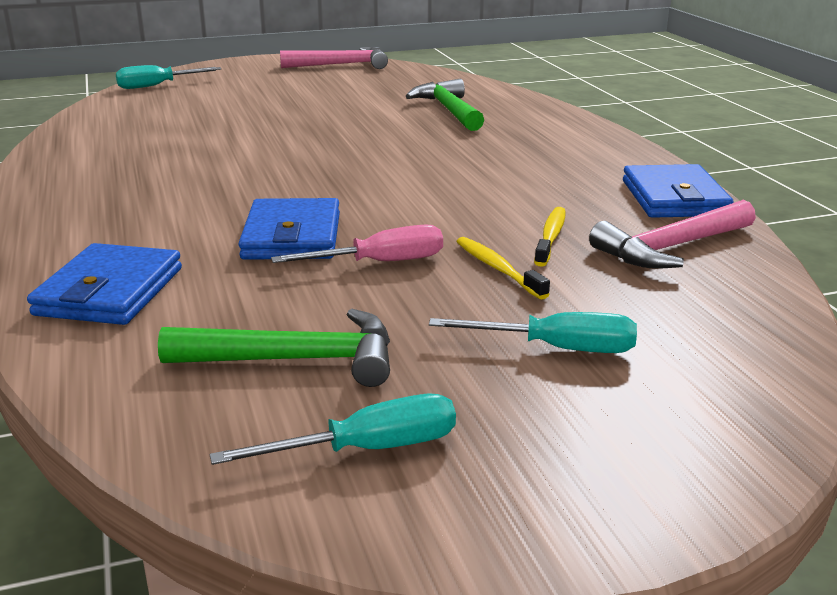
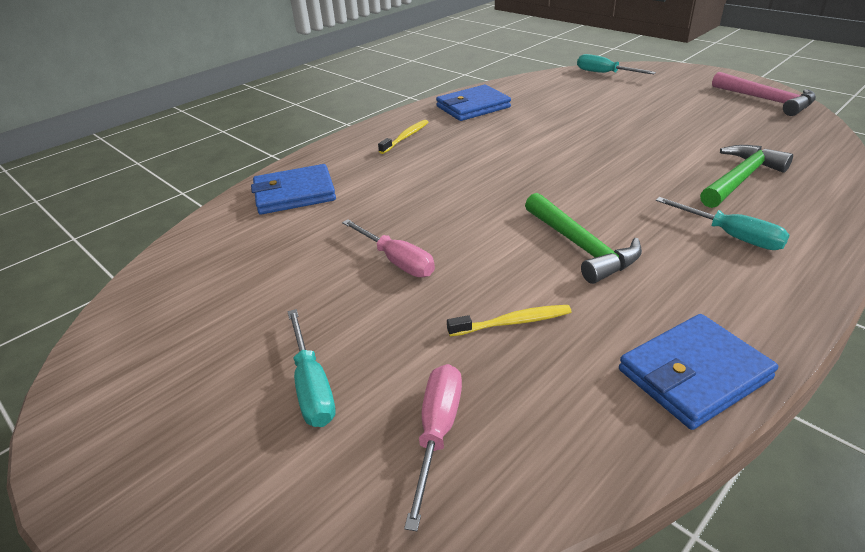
camera: 65 degrees right, 10 degrees up
green hammer [158,309,390,387] -> green hammer moved to [525,193,642,284]
turquoise screwdriver [210,394,456,465] -> turquoise screwdriver moved to [656,197,790,250]
blue wallet [238,198,340,260] -> blue wallet moved to [436,85,511,121]
yellow toothbrush [456,237,550,299] -> yellow toothbrush moved to [378,120,428,154]
pink hammer [589,200,756,269] -> none
none -> pink screwdriver [404,364,462,531]

